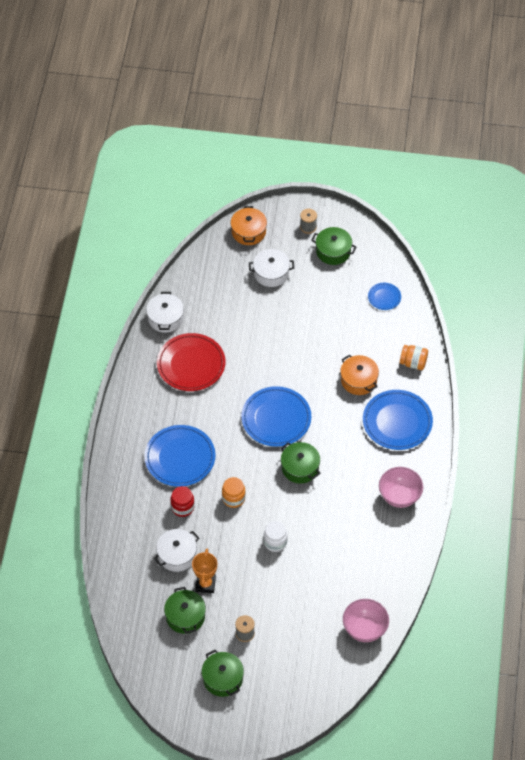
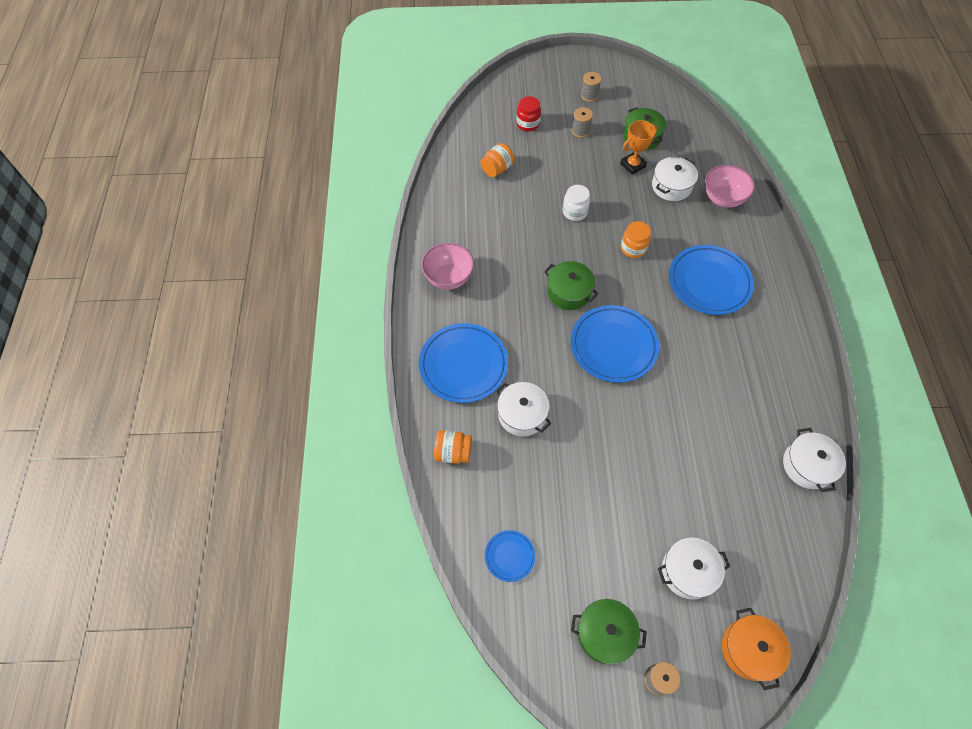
camera: 170 degrees right, 5 degrees up
red plate [157,333,226,391] -> none
red jar [171,486,194,517] -> red jar moved to [516,96,541,131]
orange trophy [192,549,217,593] -> orange trophy turned 60 degrees clockwise [620,120,658,175]
green pot [202,650,244,697] -> grey spool [581,72,602,102]
orange pot [340,355,379,395] -> white pot [496,382,551,436]
pink bowl [343,599,389,642] -> pink bowl moved to [705,165,755,208]
none -> orange jar [480,143,515,177]

